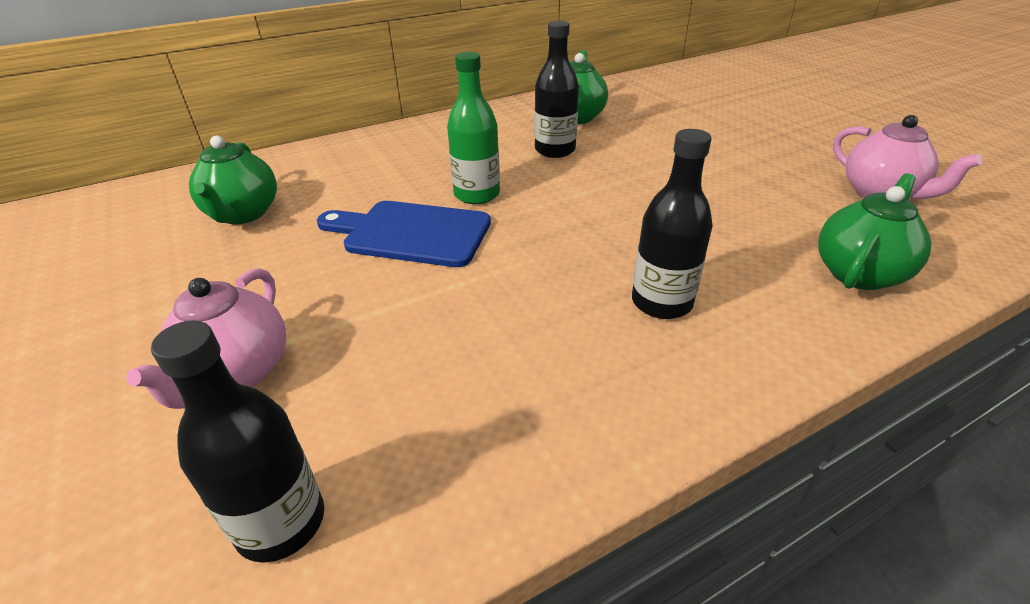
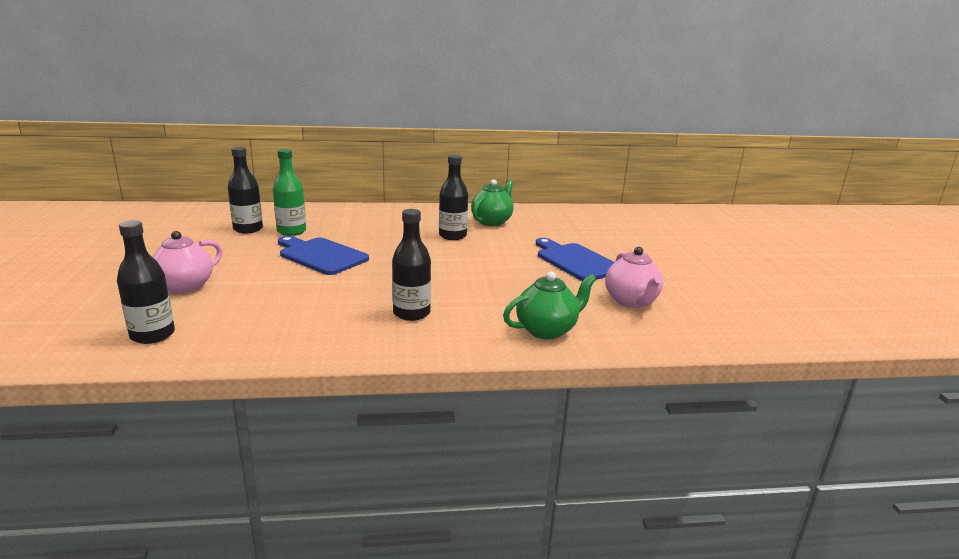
camera: 20 degrees right, 15 degrees down
green teapot [189,136,277,224] -> black bottle [228,147,263,234]
green bottle [447,52,500,204] -> green bottle moved to [273,149,306,236]
none -> blue cutting board [536,238,615,281]

